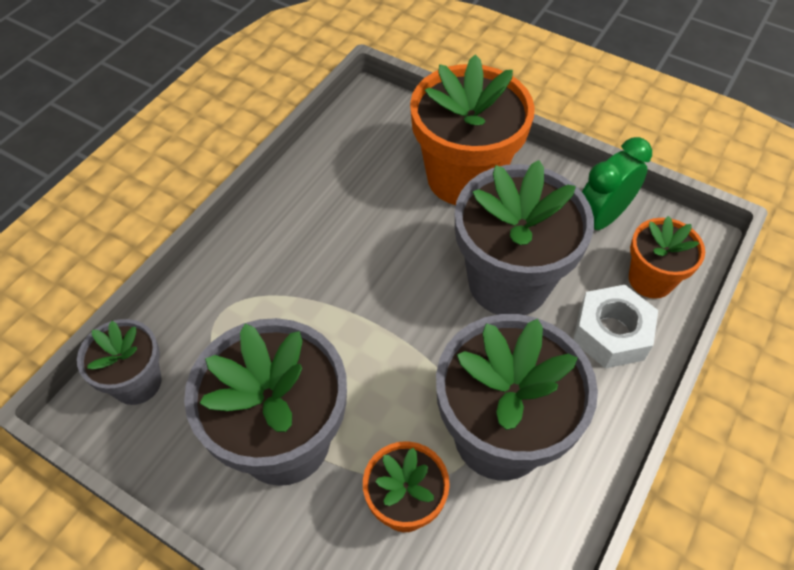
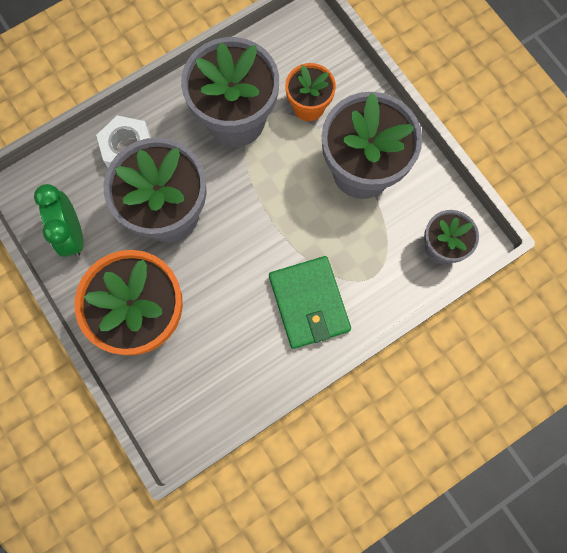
camera: 155 degrees left, 20 degrees up
green clock [582,137,652,230] -> green clock turned 90 degrees clockwise [34,184,83,257]
orange flower pot [629,216,705,299] -> none
none -> green wallet [269,256,351,349]

